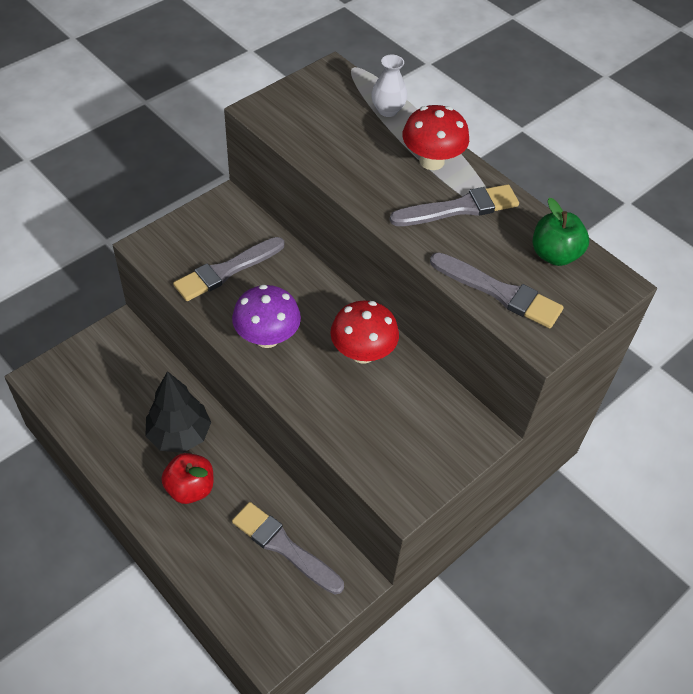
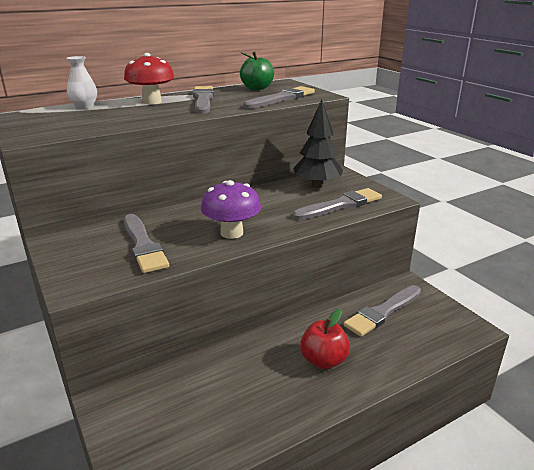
camera: 75 degrees left, 25 degrees down
black tree [146,371,211,453] -> black tree moved to [293,100,343,188]
red mushroom [330,300,399,364] -> none
none -> grey brush [292,188,382,220]

